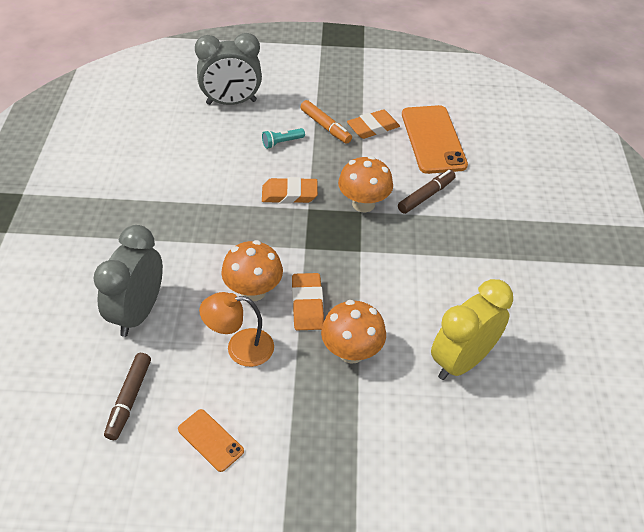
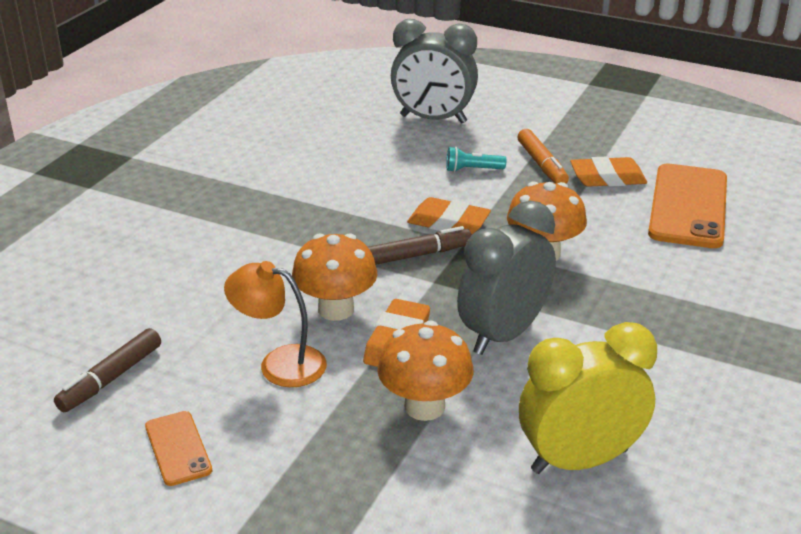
camera: 25 degrees right, 15 degrees down
grey clock [94,225,163,337] -> grey clock moved to [457,201,556,355]
brown marker [398,170,456,214] -> brown marker moved to [368,226,472,265]

